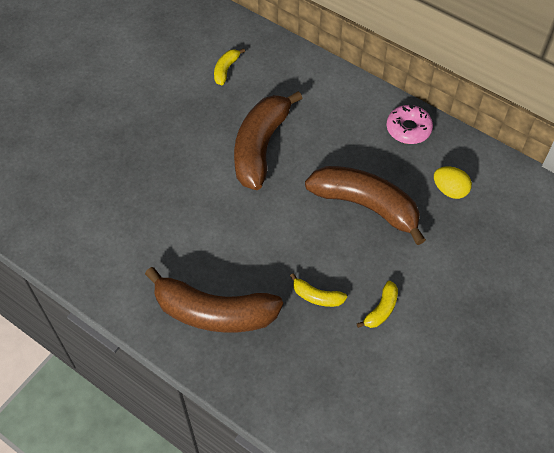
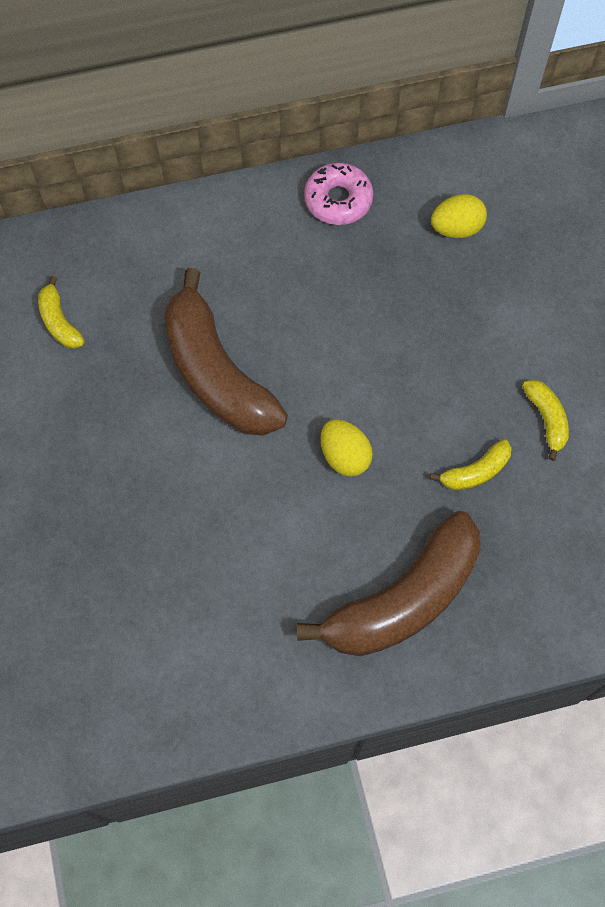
camera: 50 degrees left, 10 degrees up
brown banana [305,166,426,245] -> none
none -> yellow egg [321,419,373,477]

